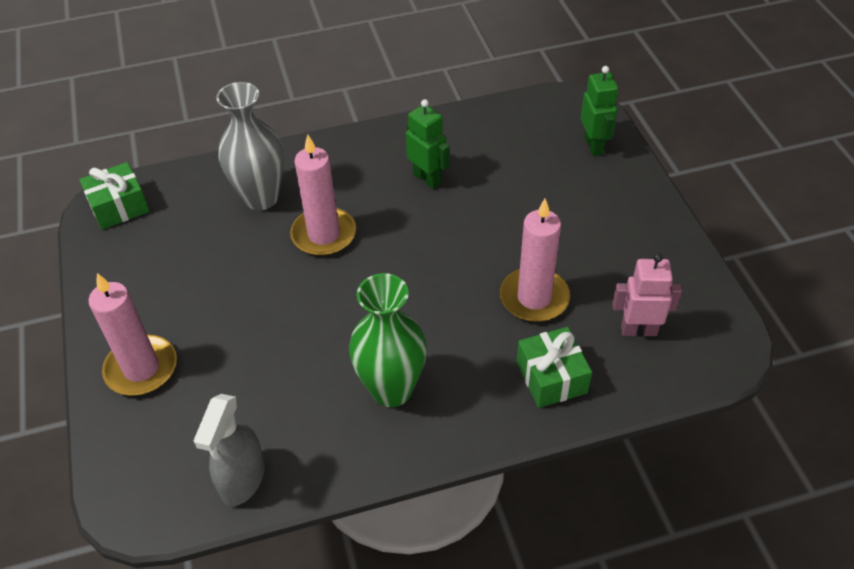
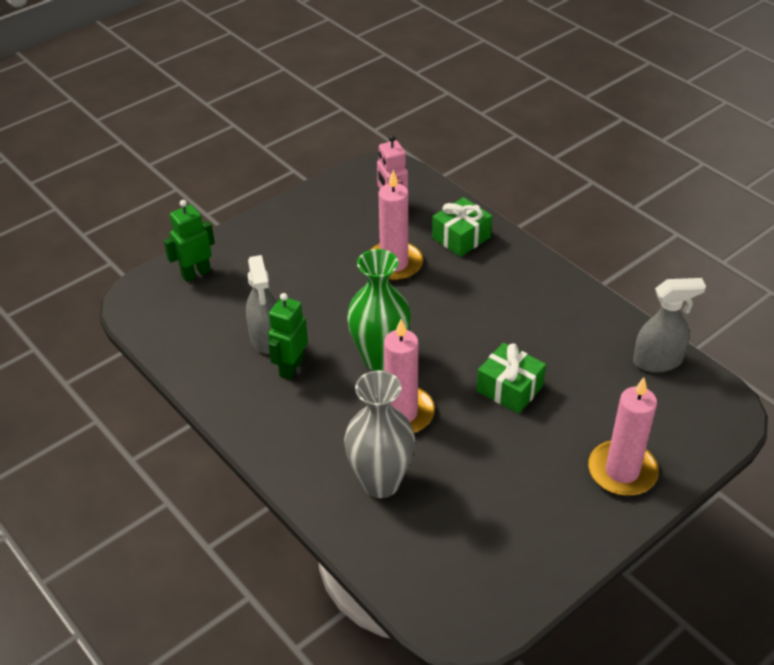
camera: 115 degrees left, 5 degrees down
green gift [79,162,149,230] -> green gift moved to [476,342,546,414]
green vase [349,273,427,407] -> green vase moved to [347,249,411,371]
none -> grey spray bottle [246,255,276,354]

